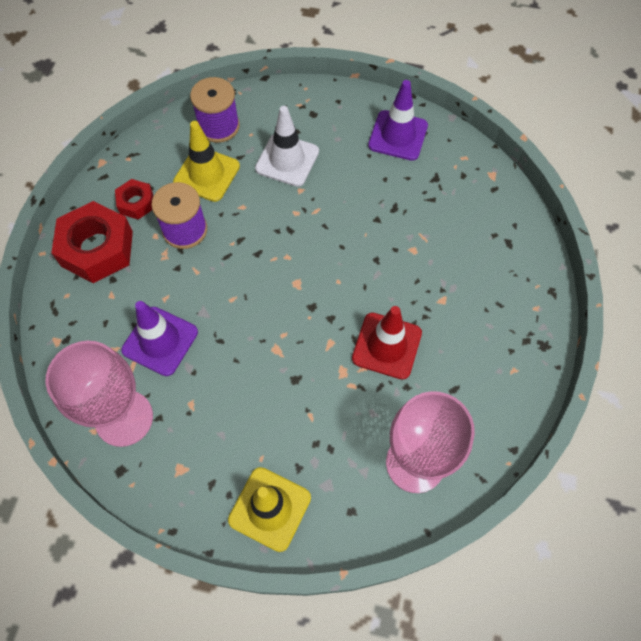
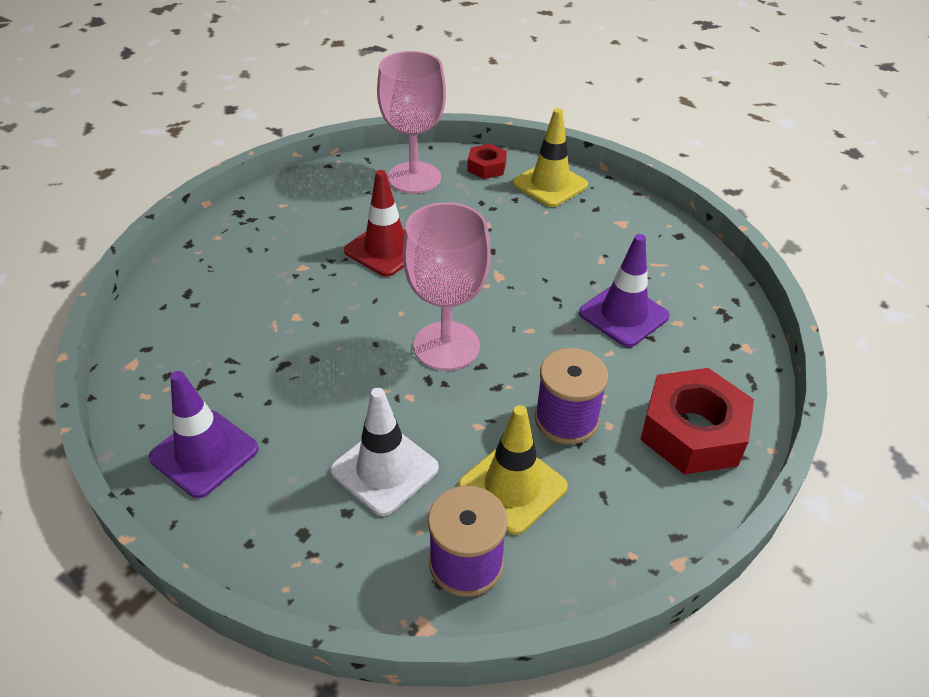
camera: 160 degrees left, 20 degrees down
pink goblet [46,341,153,447] -> pink goblet moved to [402,202,491,370]
red nut [115,179,153,220] -> red nut moved to [467,144,507,179]

